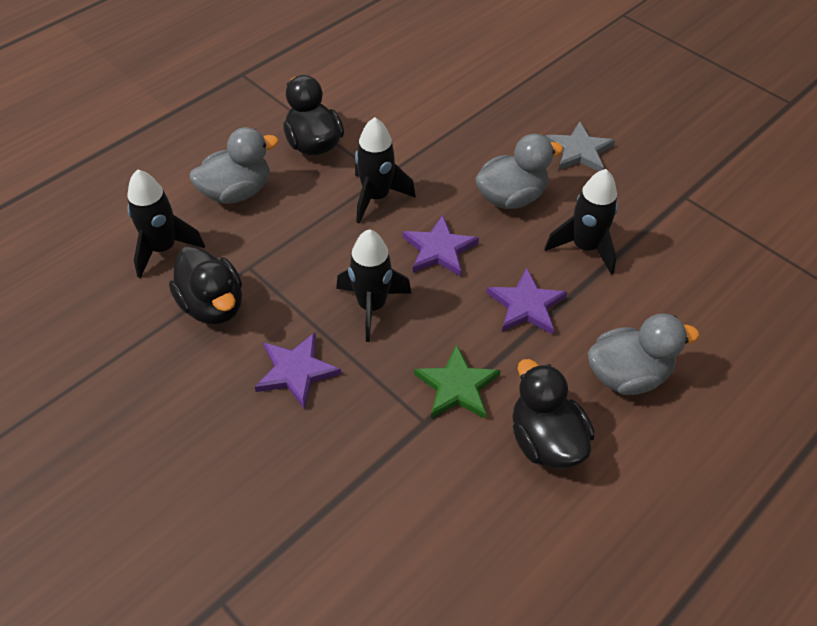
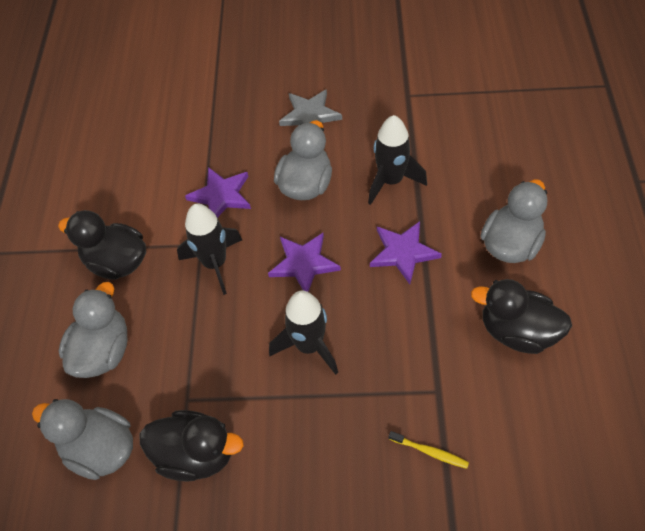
camera: 40 degrees left, 5 degrees up
black rocket [127,169,205,278] -> grey duck [32,399,133,480]
purple star [255,333,341,409] -> purple star moved to [185,167,251,218]
green star [414,344,501,419] -> none
none -> yellow toothbrush [389,431,469,469]

